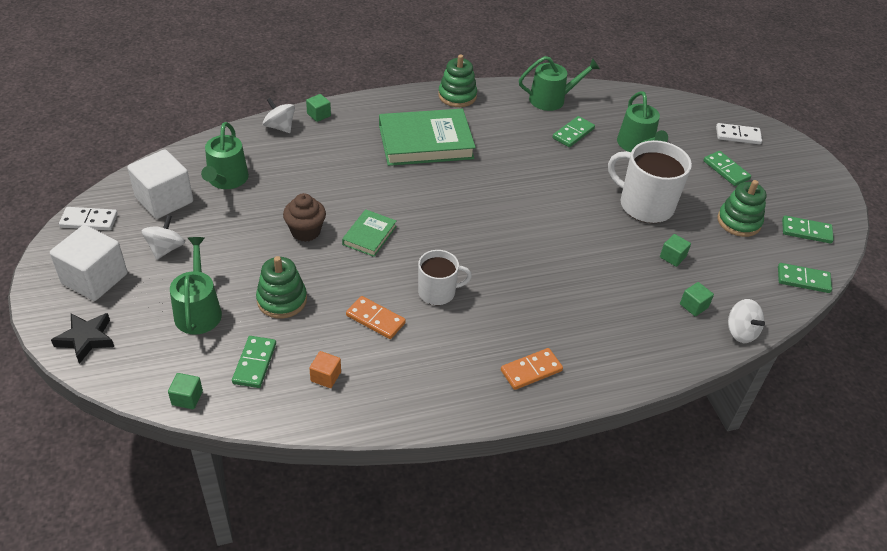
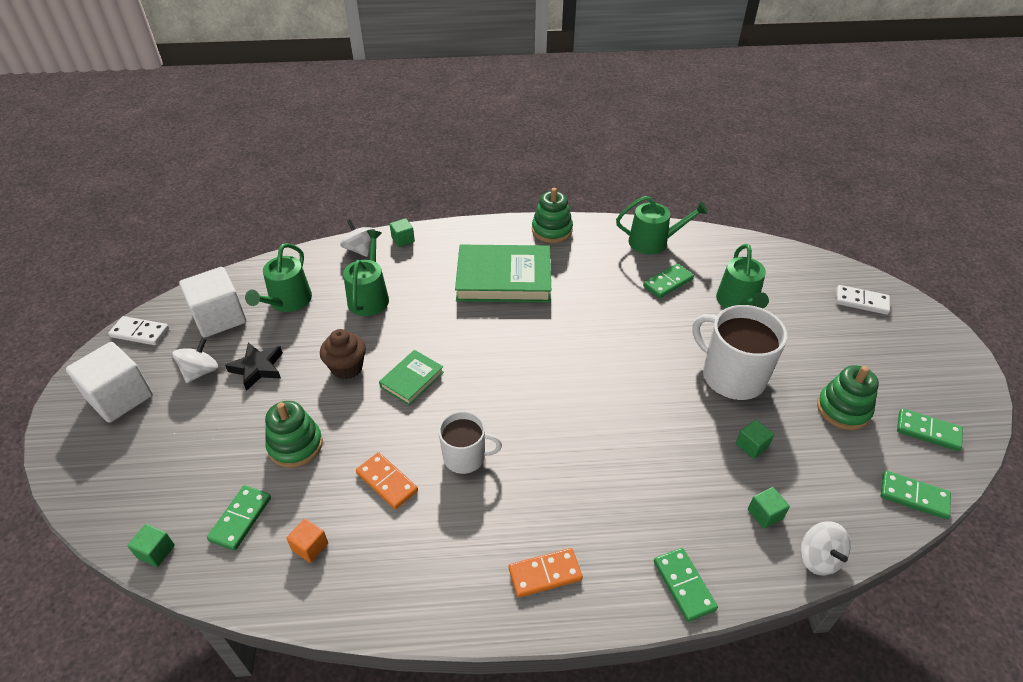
camera: 15 degrees right, 0 degrees up
black star [51,313,114,364] -> black star moved to [225,343,283,391]
green watering can [170,237,222,335] -> green watering can moved to [343,230,389,316]
green domino [703,151,751,186] -> green domino moved to [654,548,718,622]

